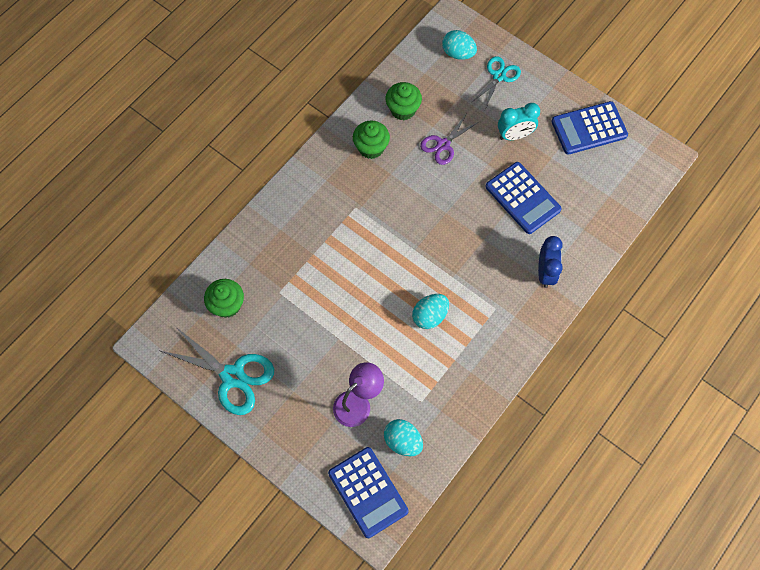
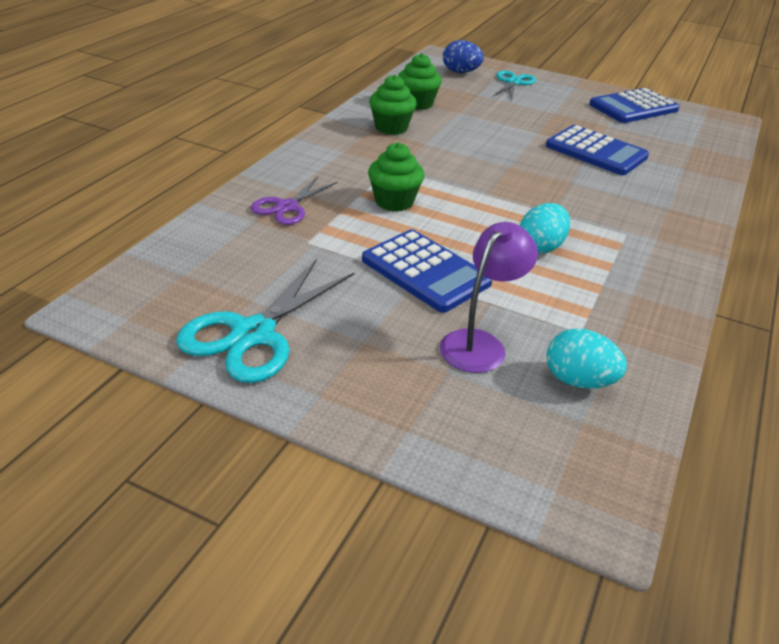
camera: 15 degrees left, 30 degrees down
turquoise scissors [161,327,274,415] -> turquoise scissors turned 105 degrees clockwise [176,259,355,383]
green cupcake [204,279,244,318] -> green cupcake moved to [368,142,425,212]
blue calculator [328,447,408,538] -> blue calculator moved to [362,230,492,313]
purple scissors [420,113,479,165] -> purple scissors moved to [251,176,338,225]
turquoise egg [442,30,477,60] -> blue egg [443,40,484,73]
turquoise clock [498,103,540,140] -> none
blue clock [538,236,563,288] -> none

